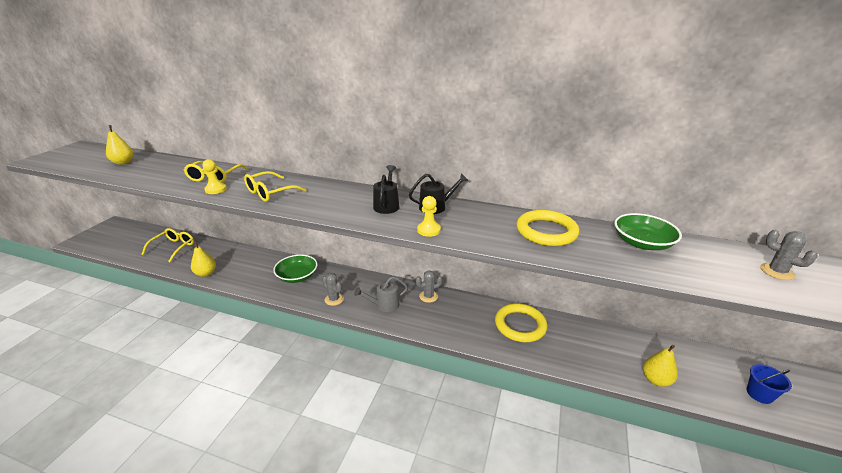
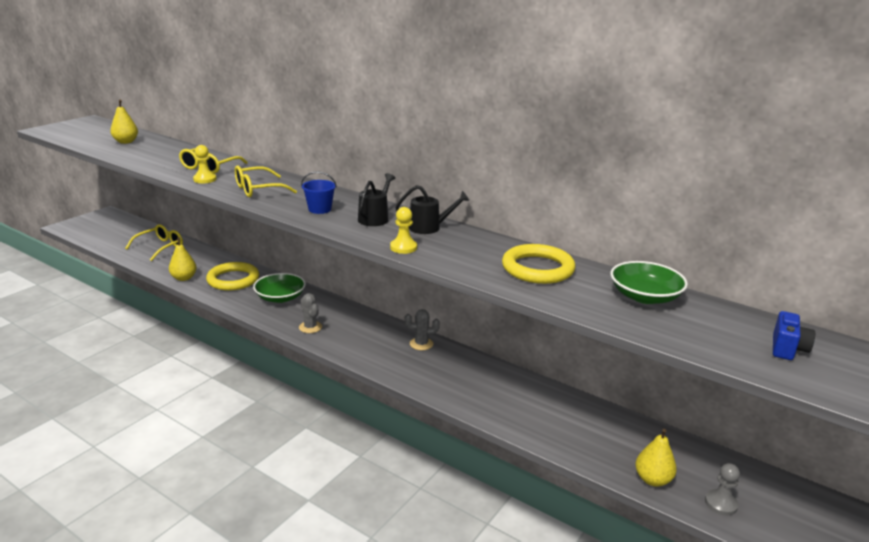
camera: 15 degrees right, 5 degrees down
grey watering can [354,276,408,312] -> none
yellow ring [495,303,547,342] -> yellow ring moved to [206,262,259,291]
blue bucket [747,364,792,404] -> blue bucket moved to [301,171,337,214]
grey cactus [760,230,818,280] -> blue camera [773,311,815,360]
none -> grey pawn [705,463,740,516]

